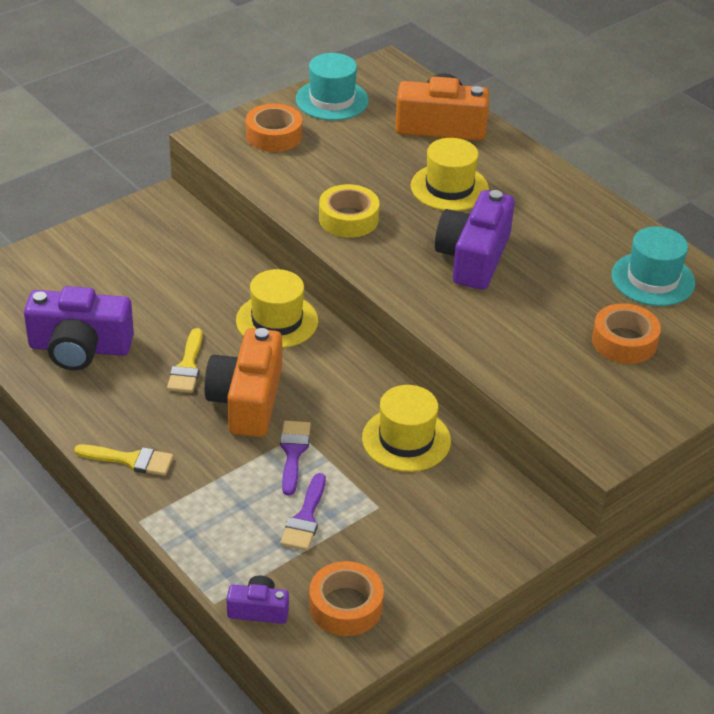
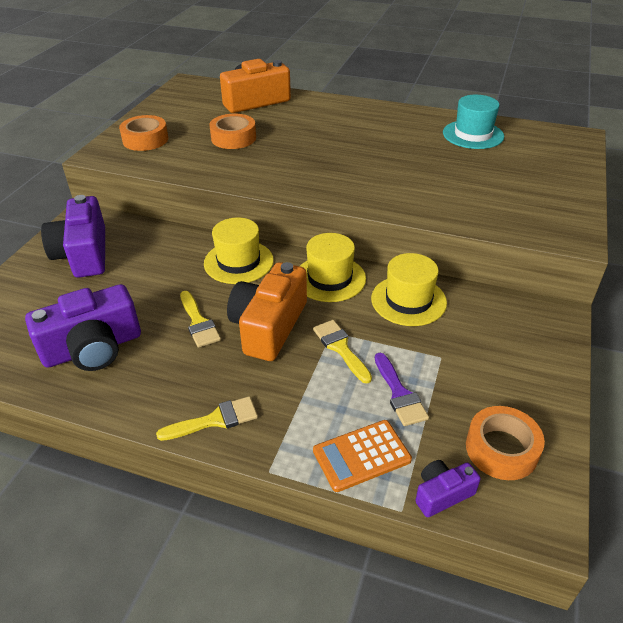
camera: 30 degrees left, 0 degrees up
orange camera [204,328,282,437] -> orange camera turned 45 degrees clockwise [227,262,307,361]
purple brush [280,421,311,496] -> yellow brush [313,320,372,384]
turquoise hat [296,53,369,120] -> none
yellow tape [319,184,379,238] -> none
yellow hat [411,138,489,211] -> yellow hat moved to [300,233,366,302]
purple camera [435,190,515,290] -> purple camera moved to [41,195,105,278]
orange tape [592,303,661,364] -> orange tape moved to [209,114,256,149]
none -> orange calculator [313,420,412,492]

